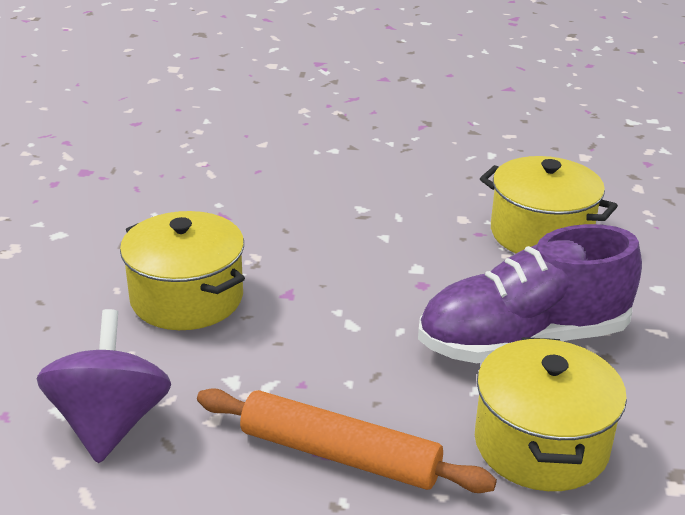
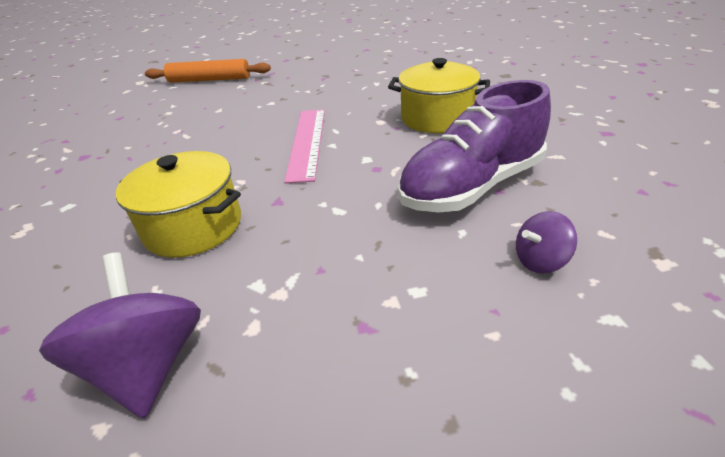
camera: 15 degrees left, 5 degrees up
orange rolling pin [197,388,497,493] -> orange rolling pin moved to [145,59,271,82]
yellow pot [475,337,627,491] -> purple spinning top [516,211,577,274]
none -> pink ruler [284,109,325,184]

